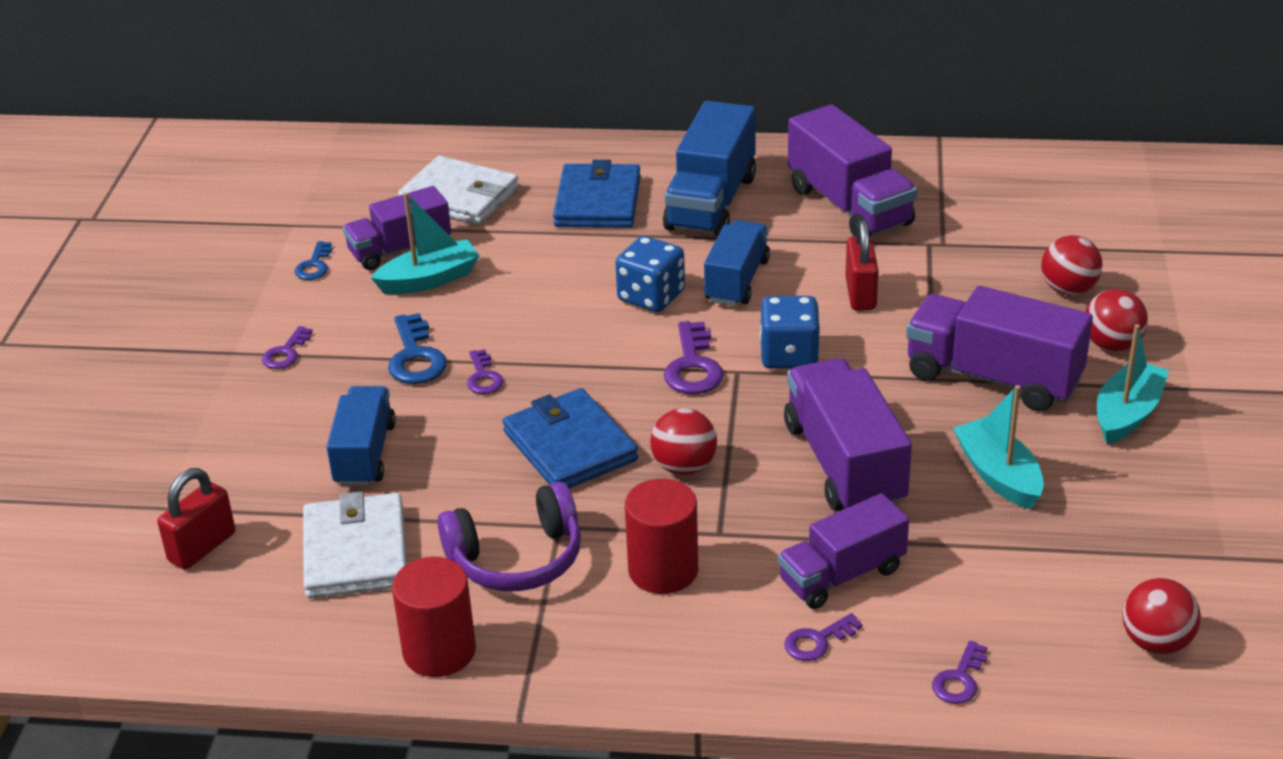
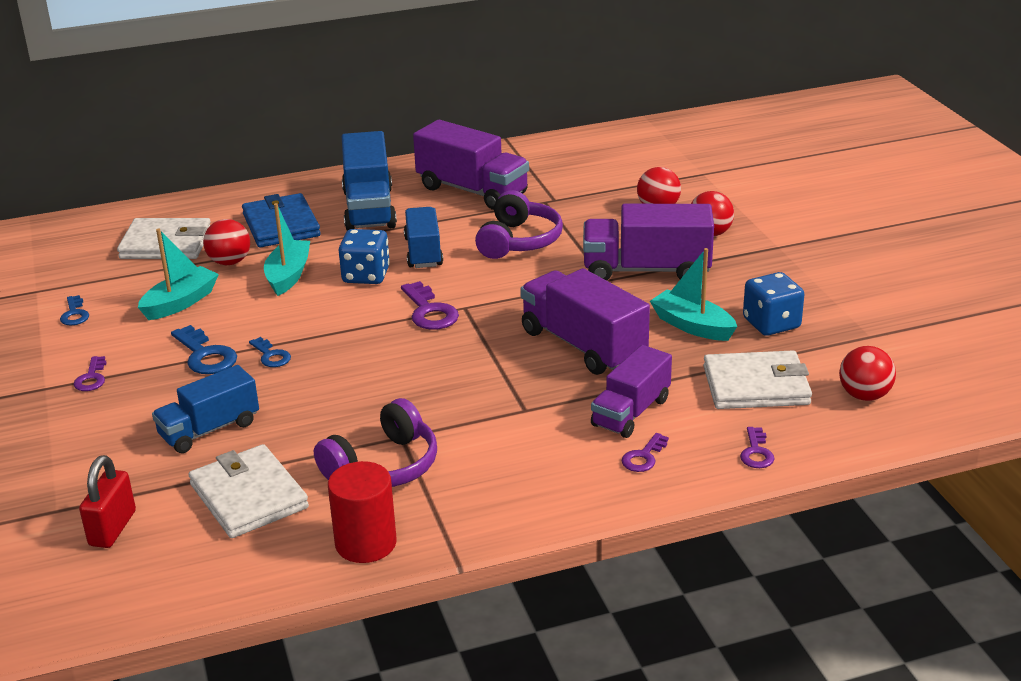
camera: 25 degrees left, 5 degrees down
blue truck [327,386,396,486] -> blue truck turned 105 degrees counterclockwise [152,365,259,453]
purple truck [343,186,451,270] -> none
purple key [467,349,504,394] -> blue key [249,337,291,367]
blue wallet [503,388,638,488] -> none
red cylinder [625,479,698,594] -> none
red ball [650,408,717,475] -> red ball moved to [203,219,250,265]
blue dice [760,296,820,369] -> blue dice moved to [743,272,804,336]
red padlock [845,220,879,310] -> purple headphones [475,190,563,259]
turquoise boat [1097,324,1169,444] -> turquoise boat moved to [264,203,310,296]
none -> white wallet [703,351,812,409]

